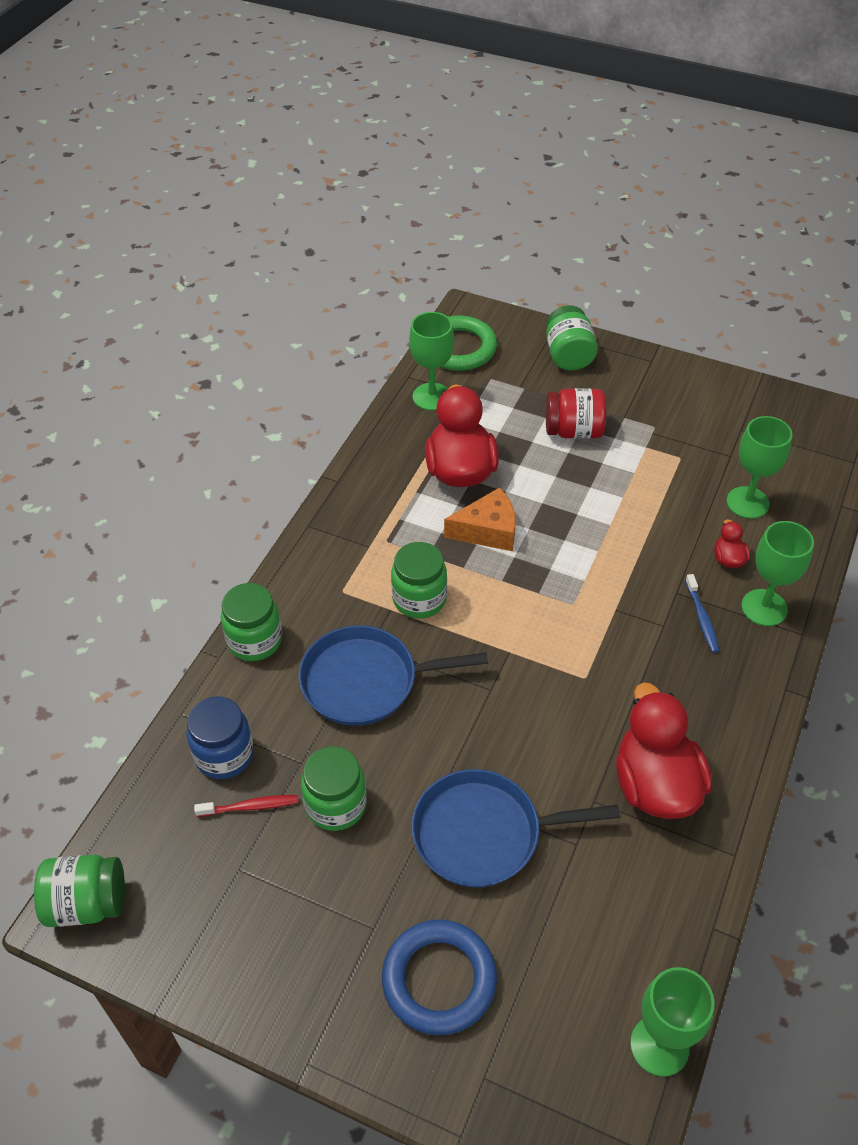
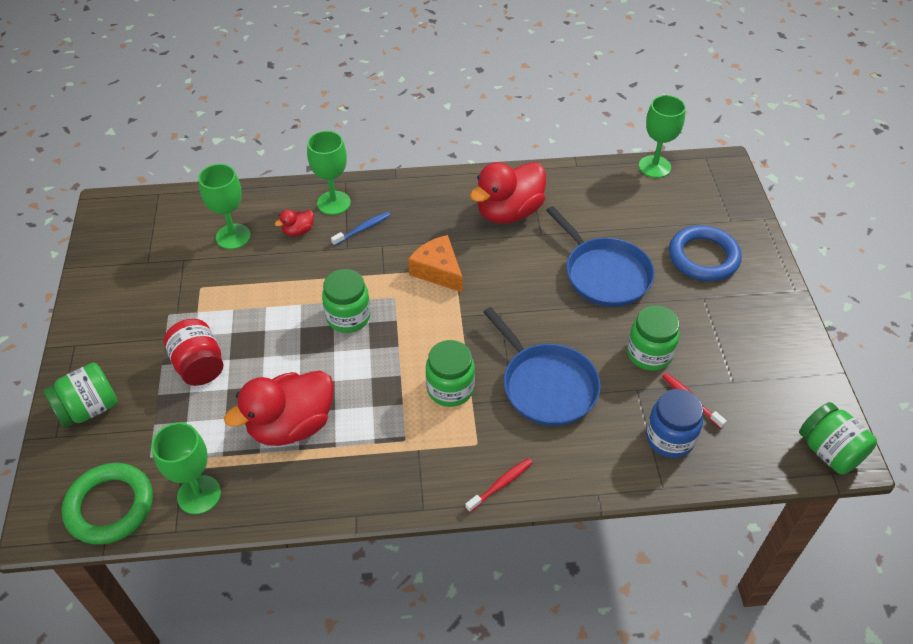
camera: 120 degrees left, 0 degrees up
green jar [221,583,282,661] -> green jar moved to [322,269,371,333]
orange cheese [444,487,516,551] -> orange cheese moved to [408,235,463,292]
none -> red toothbrush [465,458,532,513]

